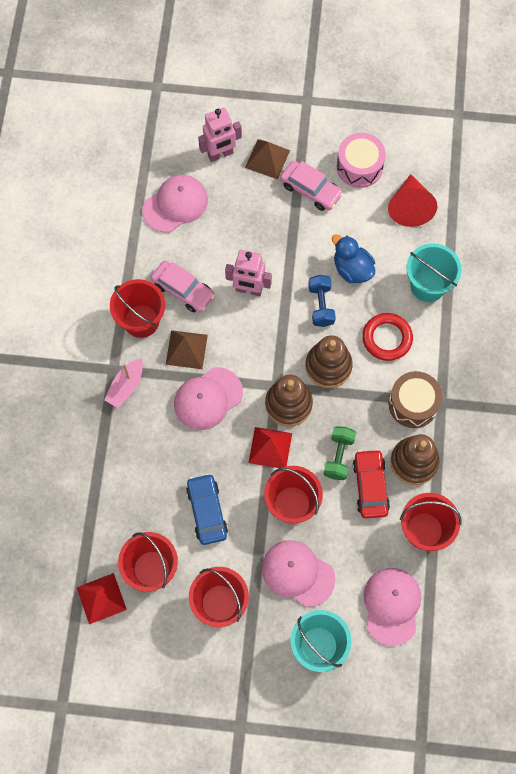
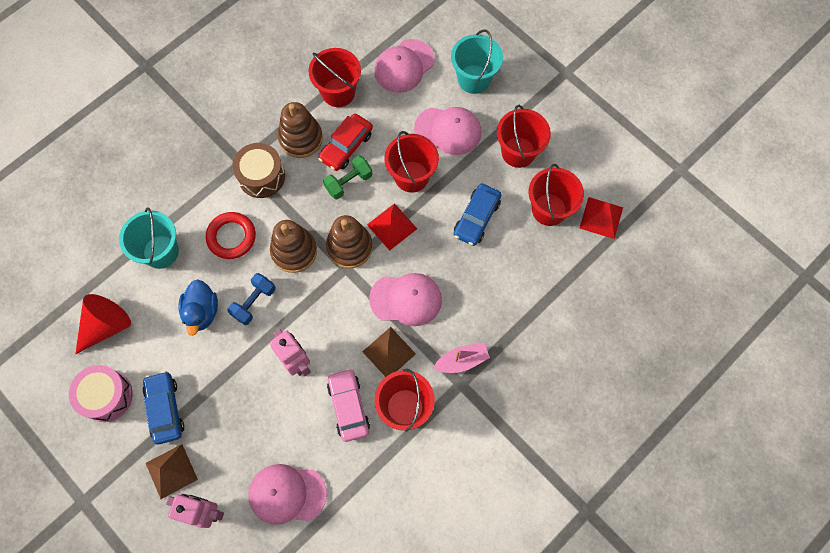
camera: 140 degrees left, 0 degrees up
pink cap [262,540,335,607] -> pink cap turned 60 degrees counterclockwise [414,107,481,155]
pink car [280,161,343,211] -> blue car [143,371,184,445]

